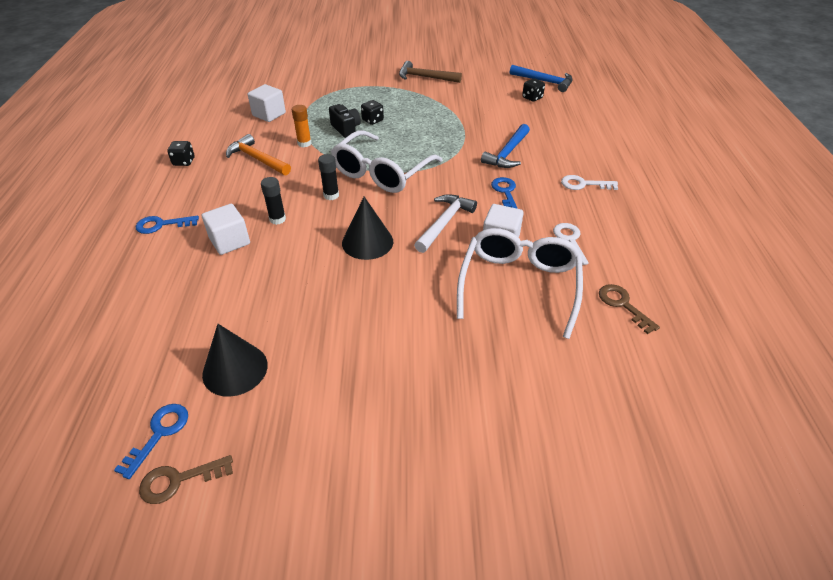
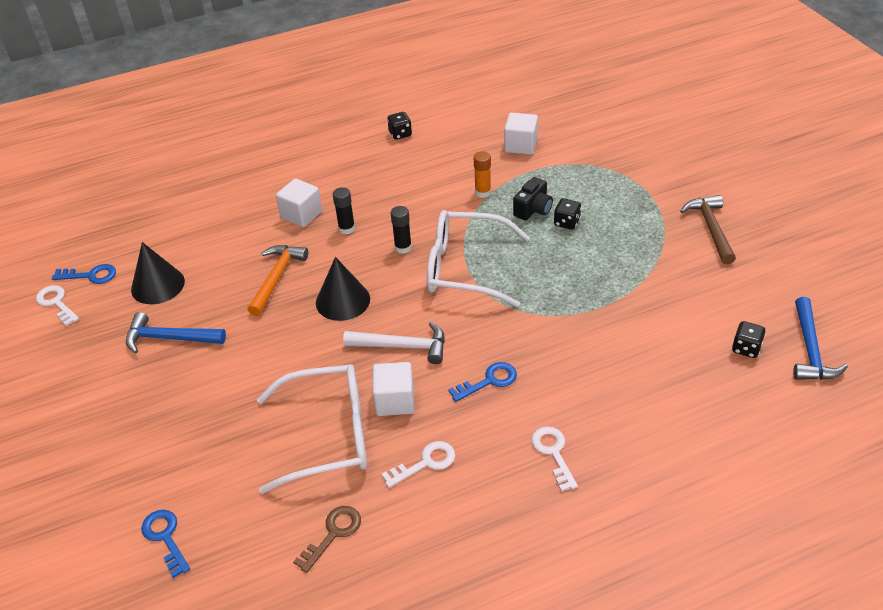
camera: 70 degrees right, 0 degrees up
blue key [136,216,199,234] -> blue key moved to [141,510,190,578]
brown key [139,455,233,504] -> white key [36,285,79,326]
orange hammer [226,134,291,175] -> orange hammer moved to [248,245,308,316]
blue hammer [481,124,530,168] -> blue hammer moved to [126,312,226,354]

